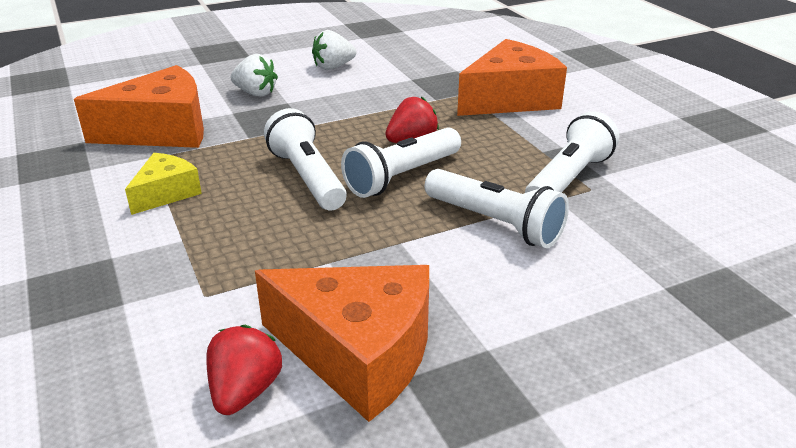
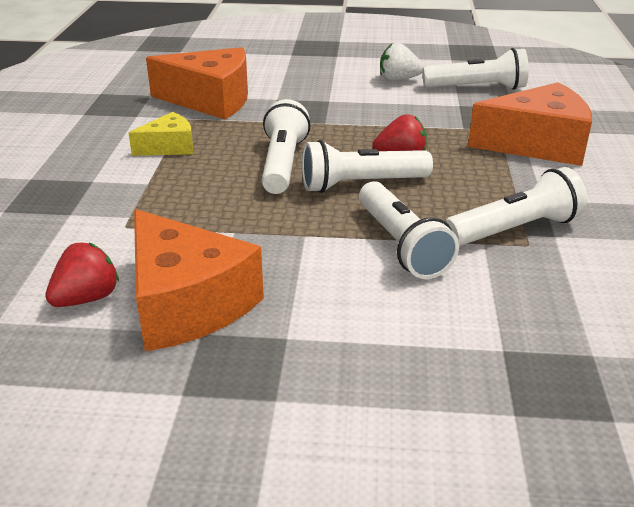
camera: 30 degrees right, 0 degrees up
white strawberry [231,54,278,97] -> none
none -> white flashlight [423,48,529,90]

